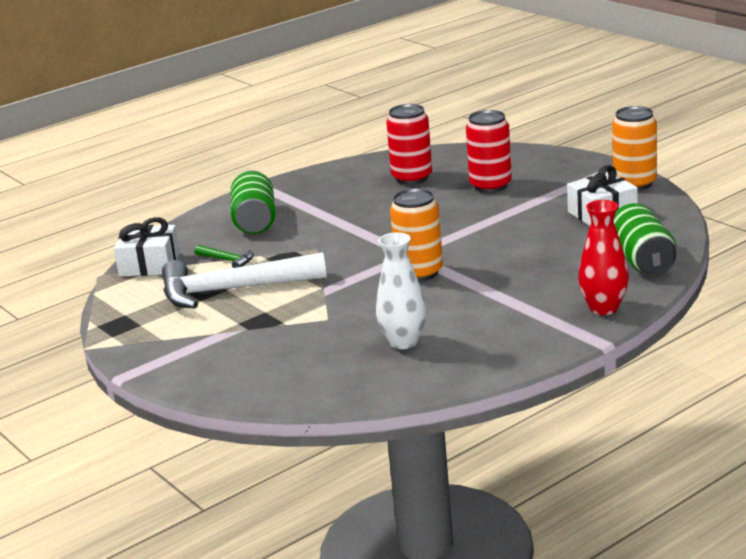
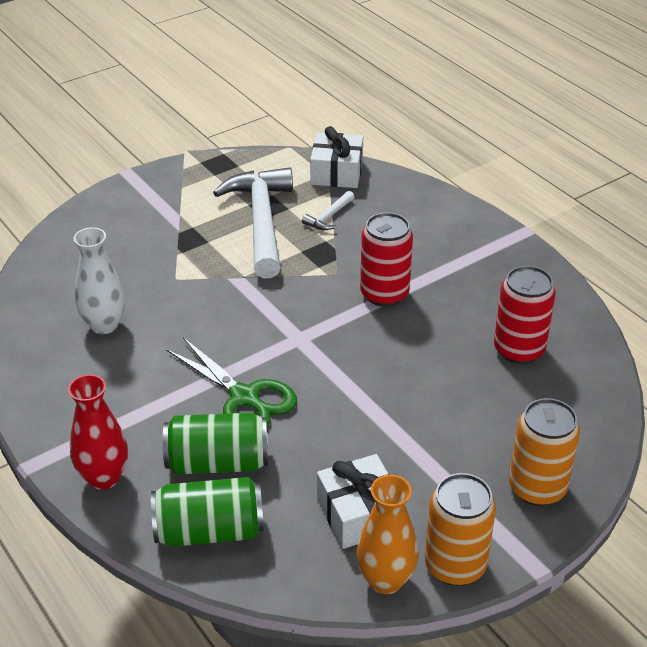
camera: 90 degrees right, 15 degrees up
green hammer [195,245,254,268] -> white hammer [302,191,354,230]
green can [230,170,275,234] -> green can moved to [163,413,268,475]
orange can [390,188,443,281] -> orange can moved to [509,398,580,506]
red can [466,110,512,193] -> red can moved to [360,212,413,307]
none -> green scissors [166,337,297,427]
none -> orange vase [356,475,419,594]

